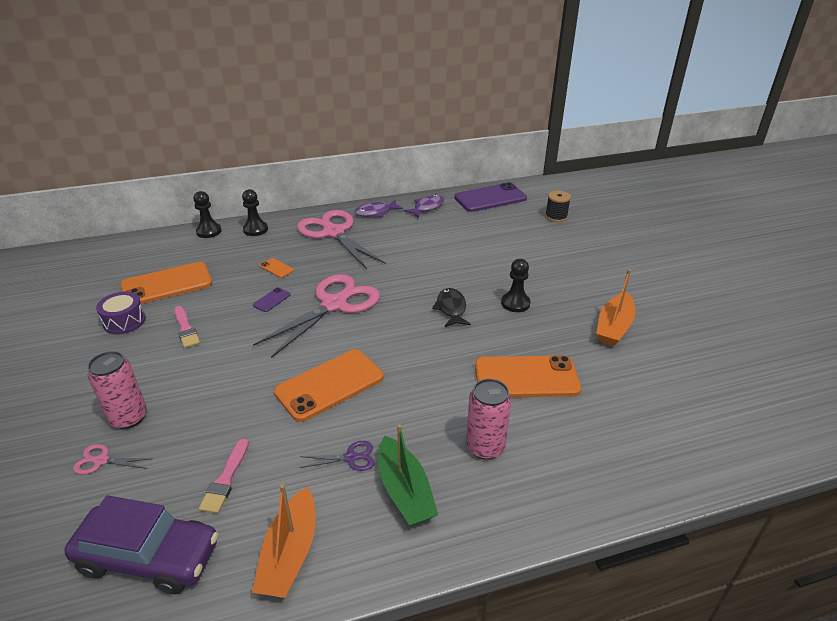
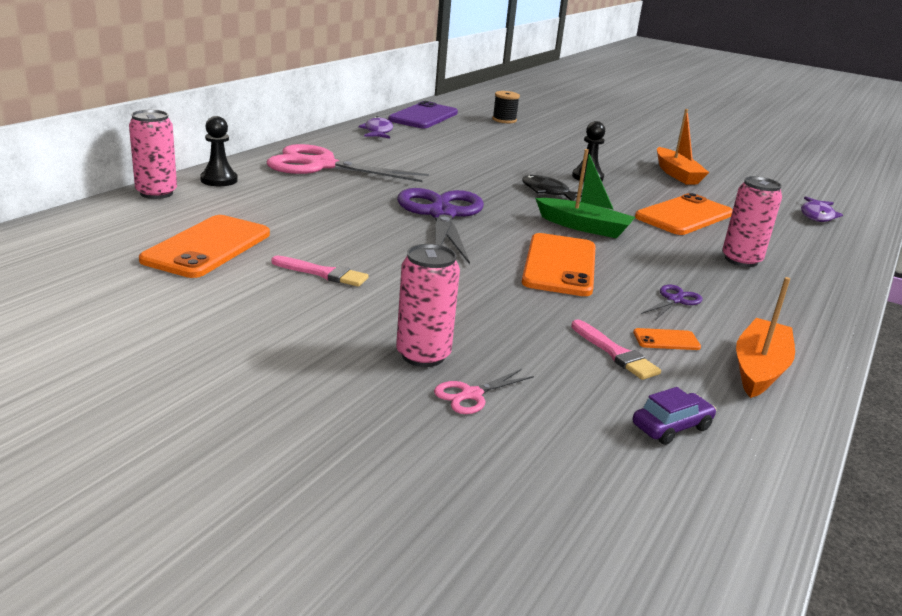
camera: 45 degrees left, 10 degrees down
purple car [64,496,219,595] -> purple car [633,387,717,445], size x0.48
purple drum [96,291,146,334] -> none
black pawn [193,191,222,238] -> pink can [129,110,177,199]
orange boat [252,484,315,598] -> orange boat turned 120 degrees counterclockwise [736,277,795,398]
pink scissors [253,274,380,358] -> purple scissors [397,188,484,264]
purple phone [253,287,291,312] -> none
orange phone [260,258,294,278] -> orange phone moved to [633,328,701,350]
purple fish [355,200,403,217] -> purple fish moved to [801,196,843,222]
green boat [379,424,438,526] -> green boat moved to [535,149,635,238]

